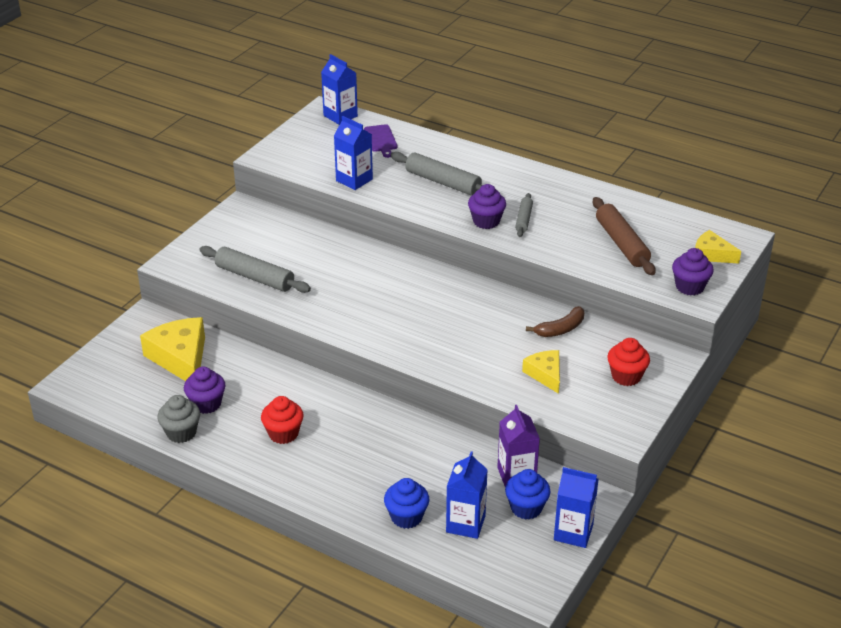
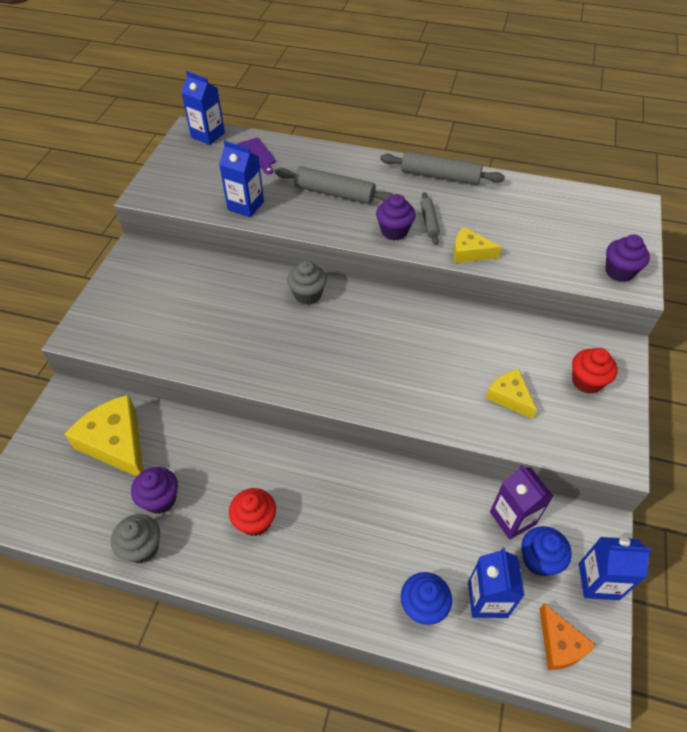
camera: 15 degrees left, 15 degrees up
grey rolling pin [199,246,311,293] -> grey rolling pin moved to [380,151,505,185]
brown banana [526,306,584,337] -> none
brown rolling pin [593,197,656,275] -> none
yellow cheese [695,230,741,264] -> yellow cheese moved to [453,227,502,263]
none -> grey cupcake [287,261,327,305]
none -> orange cheese [540,603,595,670]

